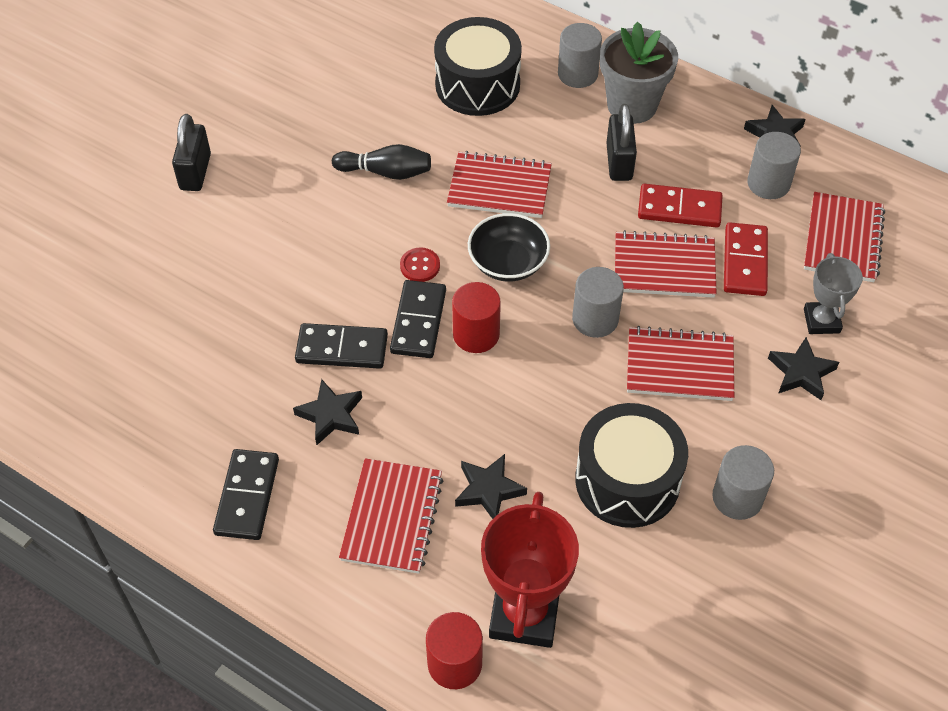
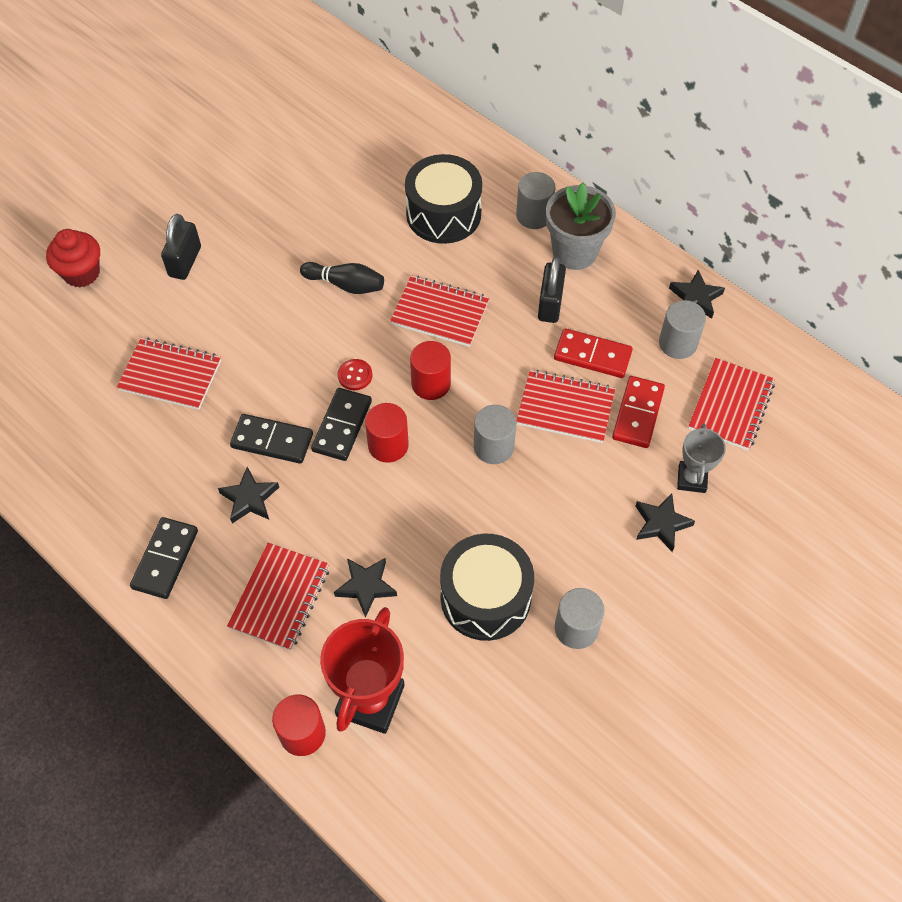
camera: 10 degrees right, 5 degrees up
black bowl [468,213,550,282] -> red cylinder [410,341,451,400]
red notebook [627,326,734,401] -> red notebook moved to [117,338,221,410]
none -> red cupcake [46,229,100,287]

